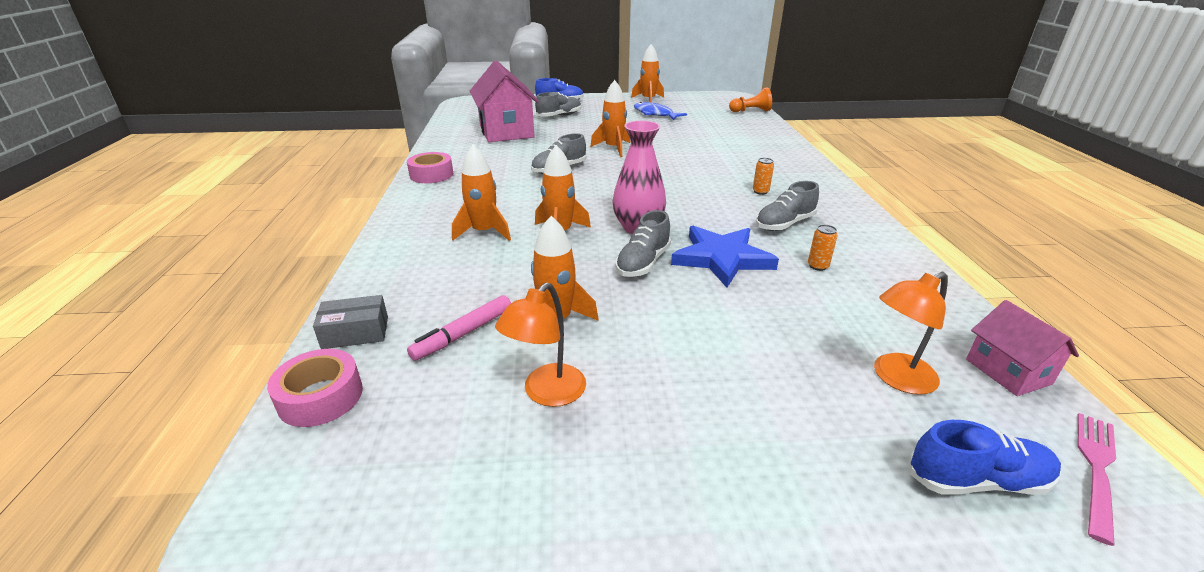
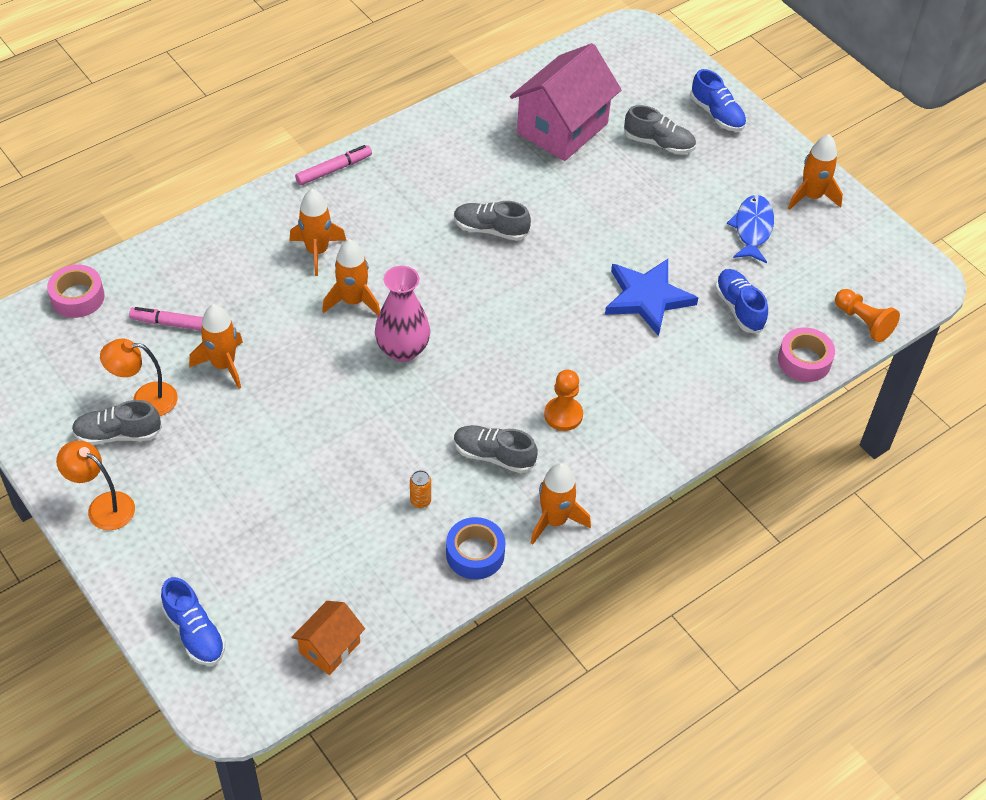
camera: 55 degrees right, 20 degrees up
grey box [313,295,388,349] -> none
pink tape [407,152,453,183] -> pink tape moved to [778,327,835,382]
orange rocket [590,80,630,157] -> orange rocket moved to [531,463,591,545]
grey shoe [615,210,671,277] -> grey shoe moved to [72,400,162,445]
blue star [671,226,779,288] -> blue star moved to [605,259,698,336]
orange can [753,158,774,195] -> orange pawn [544,370,583,431]
orange lamp [874,272,948,395] -> orange lamp moved to [56,441,135,530]
pink house [966,300,1079,396] -> orange house [291,601,365,675]
pink fork [1077,413,1116,546] -> none
none -> pink marker [295,145,372,185]
none -> blue tape [446,517,506,580]
none -> blue shoe [715,269,768,334]

